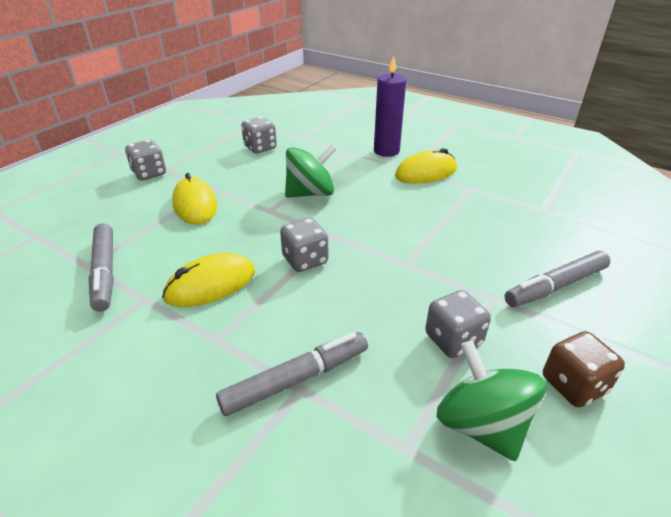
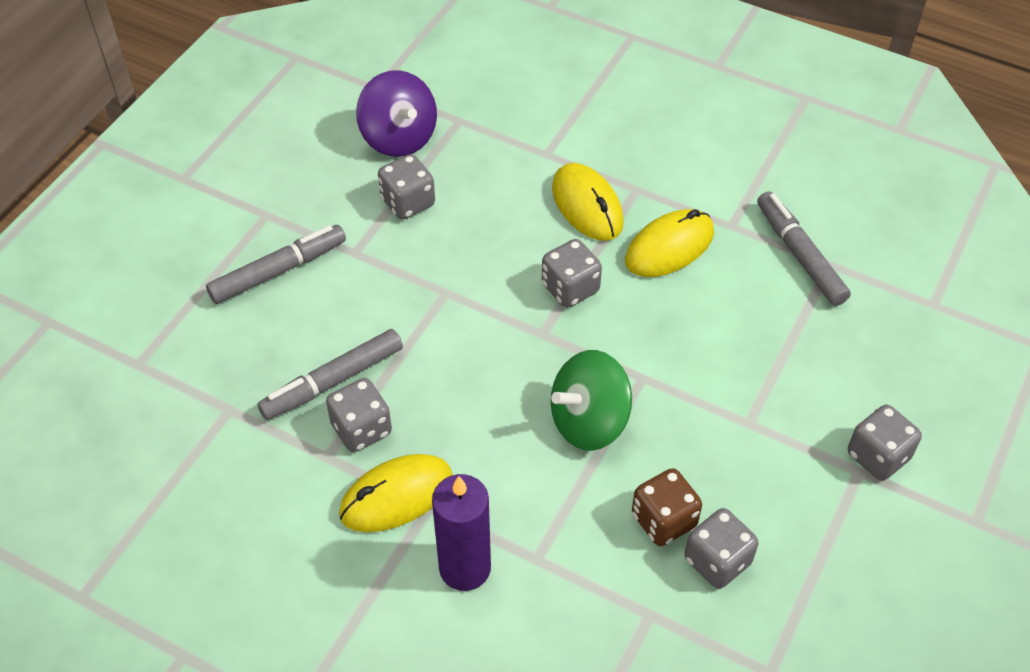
camera: 175 degrees right, 15 degrees up
yellow mouse [172,173,217,225] -> yellow mouse moved to [552,163,624,241]
grey marker [216,332,368,416] -> grey marker moved to [257,329,403,420]
green spinning top [437,340,546,461] -> purple spinning top [356,70,437,157]
brown dice [543,331,625,407] -> brown dice moved to [632,468,702,546]
none -> grey dice [326,378,392,452]

